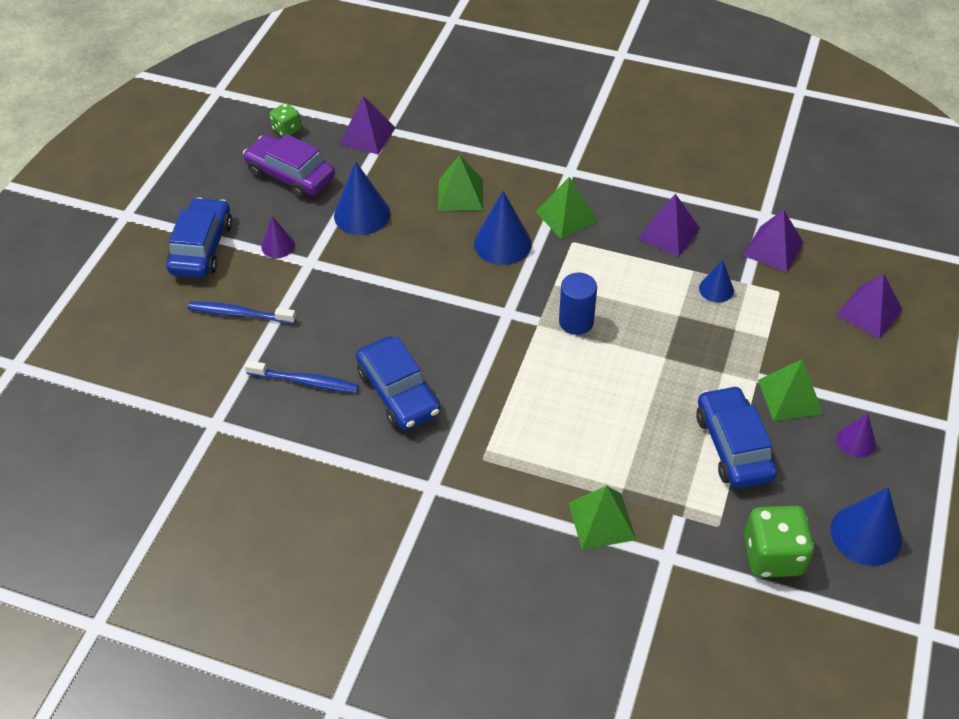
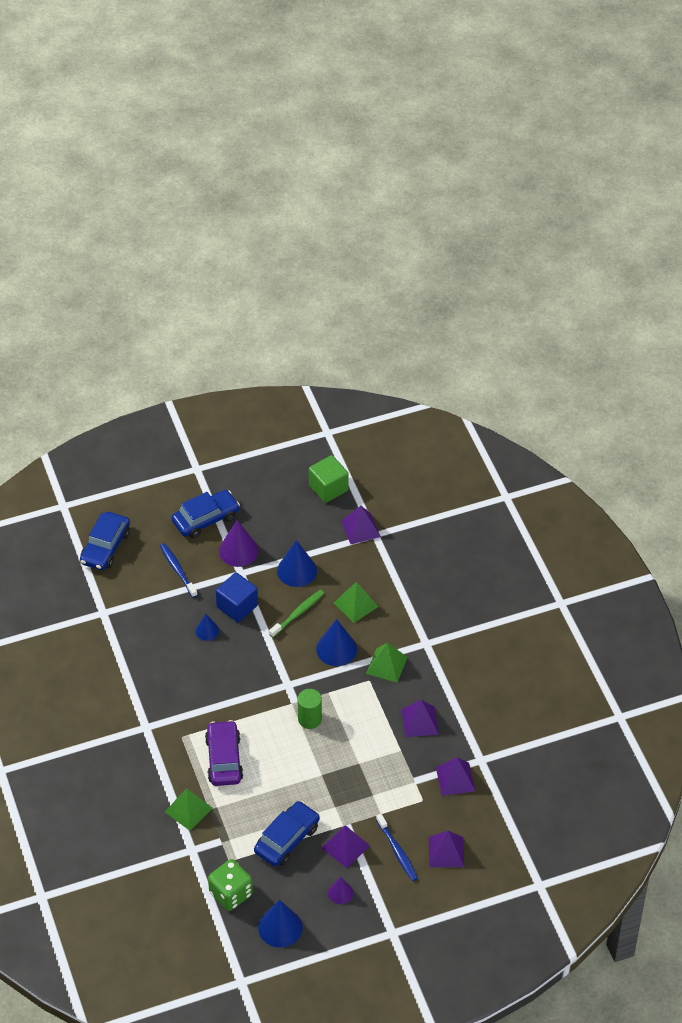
camera: 50 degrees right, 0 degrees up
purple car [243,134,335,199] -> purple car moved to [205,720,243,786]
blue toothbrush [244,360,359,393] -> blue toothbrush moved to [376,814,418,881]
purple cone [261,216,295,258] -> purple cone [219,520,259,567], size x1.73
green dice [270,103,302,136] -> green cube [309,455,349,503]
blue car [356,336,441,430] -> blue car moved to [80,512,130,570]
blue cylinder [559,273,597,335] -> green cylinder [298,689,322,729]
blue cone [699,260,734,303] -> blue cone moved to [195,614,219,641]
green pyramid [758,359,823,421] -> purple pyramid [322,825,370,868]
none -> blue cube [216,572,258,622]
none -> green toothbrush [269,590,324,637]

